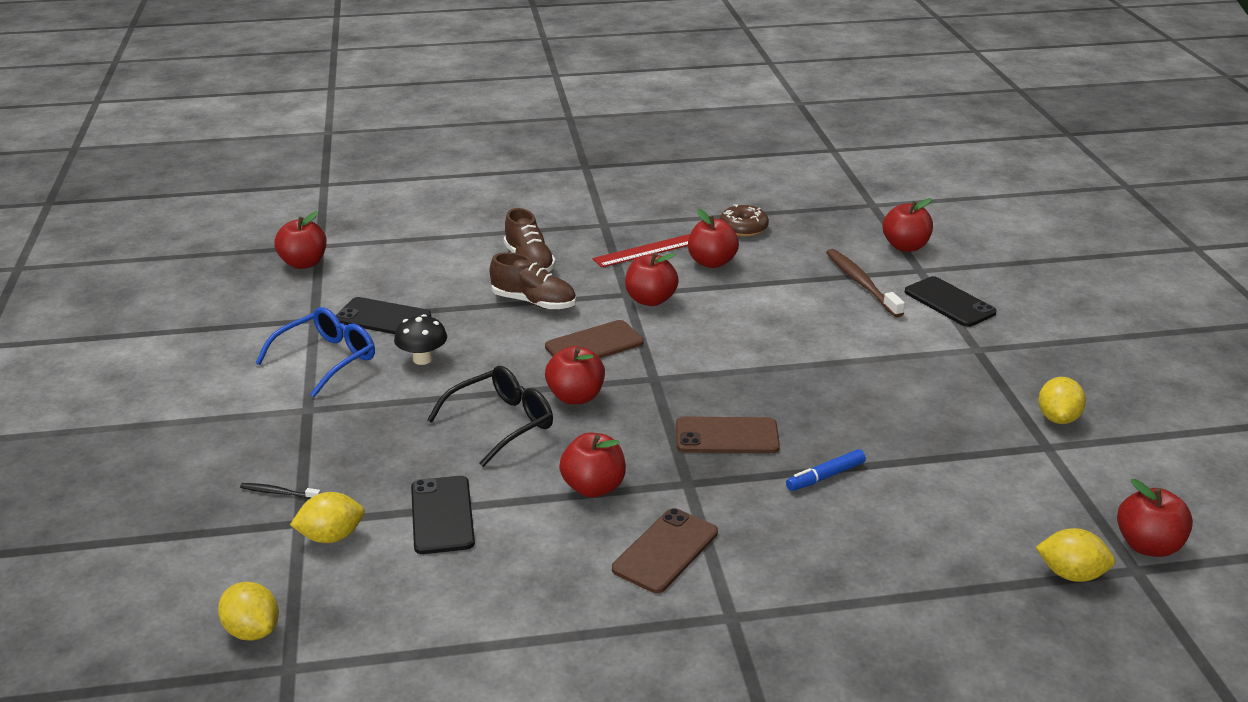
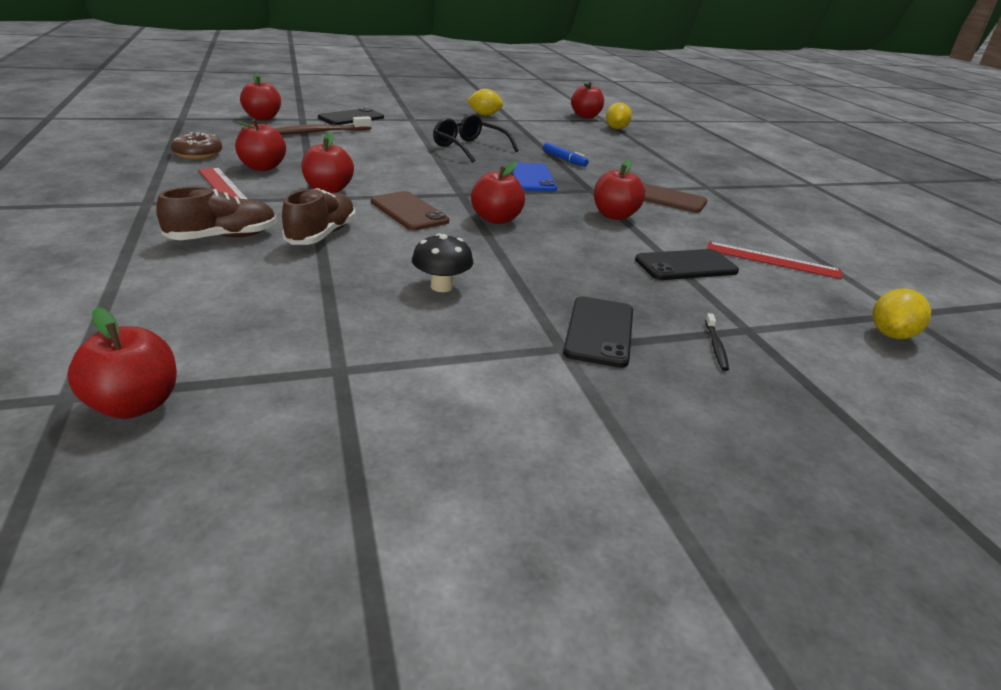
camera: 100 degrees left, 0 degrees up
blue glasses [256,307,375,397] -> none
yellow lemon [290,492,365,543] -> none
black phone [336,297,431,334] -> black phone moved to [563,297,633,368]
black glasses [427,366,553,467] -> black glasses moved to [433,114,519,163]
brown phone [676,417,780,453] -> blue phone [511,162,557,192]
none -> red ruler [707,242,842,279]

